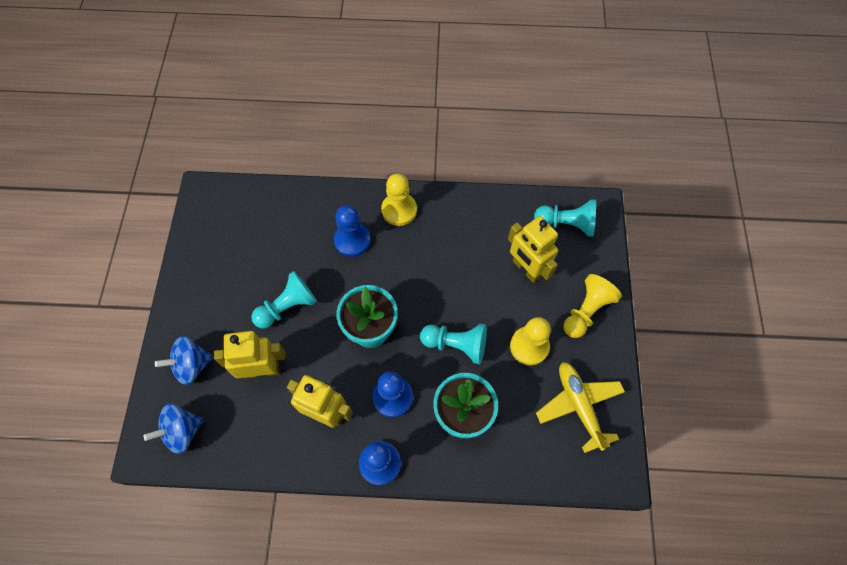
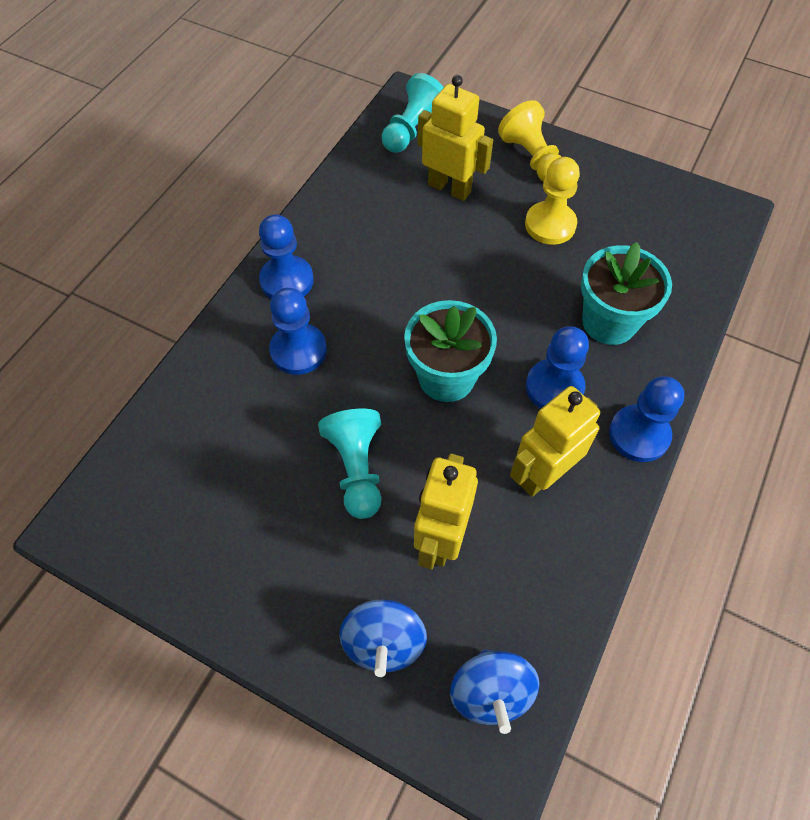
camera: 65 degrees left, 5 degrees down
yellow pawn [381,174,417,226] -> blue pawn [259,214,314,299]
turquoise pawn [420,324,487,364] -> none
yellow robot [508,216,558,283] -> yellow robot turned 135 degrees counterclockwise [418,75,493,201]
yellow plane [536,362,625,453] -> none

